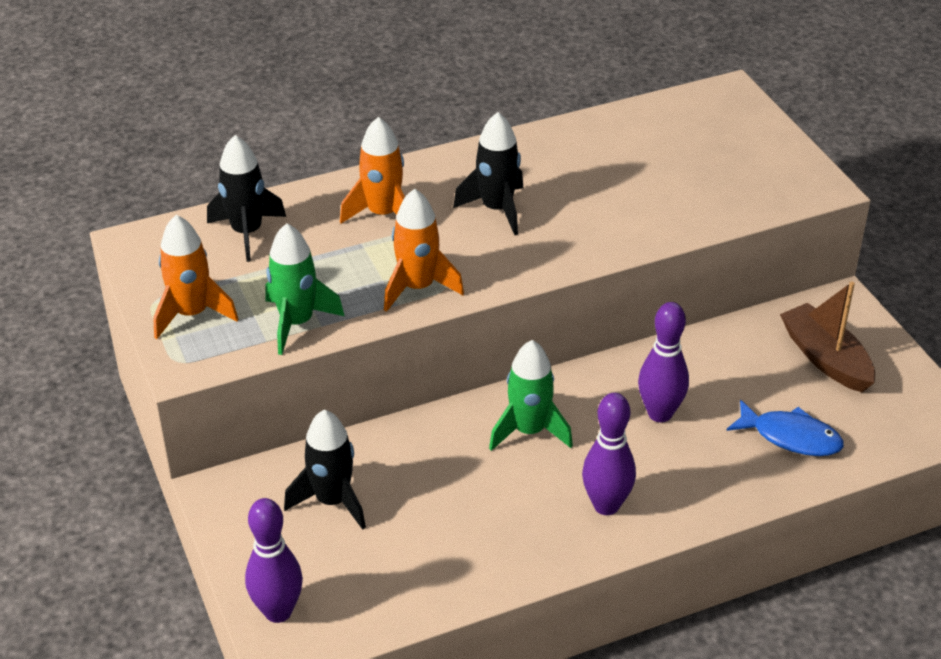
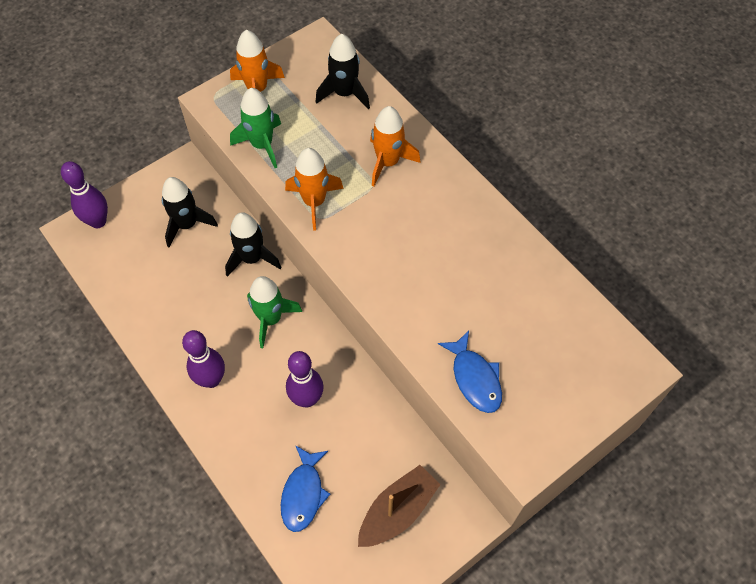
camera: 75 degrees right, 20 degrees up
black rocket [453,112,523,235] -> black rocket moved to [225,212,281,277]
none -> blue fish [438,331,502,413]

